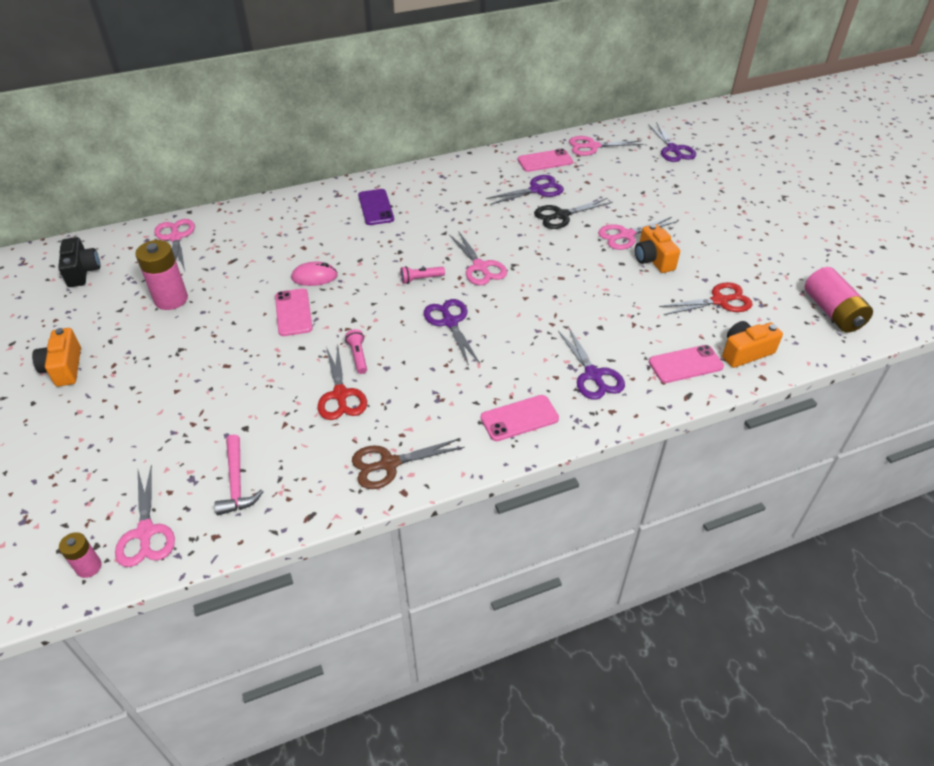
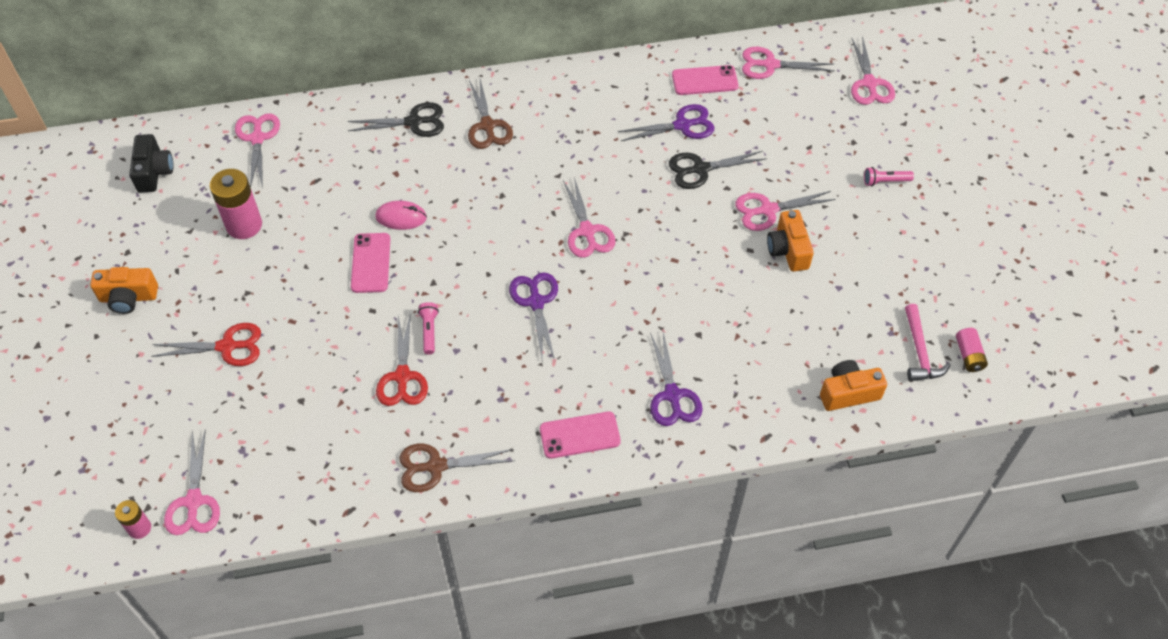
camera: 10 degrees right, 10 degrees up
orange camera [32,328,81,387] -> orange camera turned 90 degrees counterclockwise [90,267,158,314]
pink hammer [214,434,263,515] -> pink hammer moved to [905,304,951,381]
purple phone [358,189,394,225] -> brown scissors [468,79,513,149]
pink flashlight [400,266,445,284] -> pink flashlight moved to [864,167,914,186]
purple scissors [648,122,696,162] -> pink scissors [851,36,895,105]
pink phone [649,345,724,383] -> none
red scissors [659,282,753,315] -> red scissors moved to [151,323,261,366]
pink battery [805,267,873,333] -> pink battery [956,328,988,372], size x0.55
none -> black scissors [348,102,444,137]

